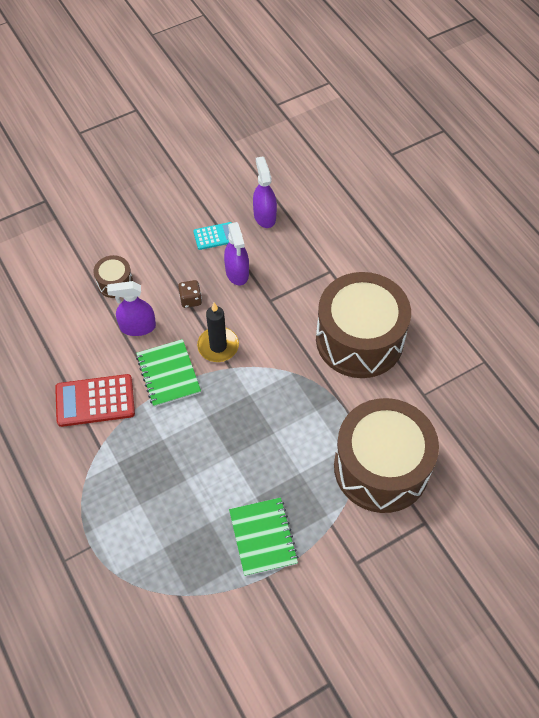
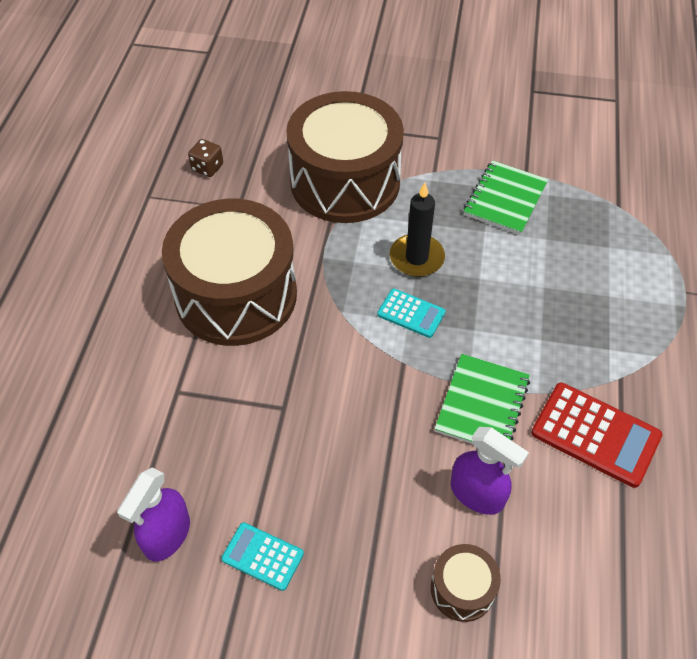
camera: 140 degrees left, 5 degrees down
brown dice [178,280,202,308] -> brown dice moved to [188,139,223,177]
black candle [197,303,239,362] -> black candle moved to [390,183,445,277]
purple spray bottle [224,222,249,286] -> none
none -> turquoise calculator [377,289,446,338]

